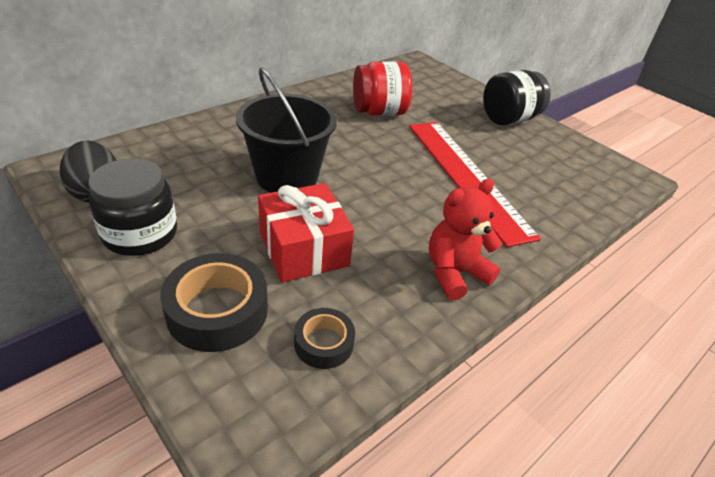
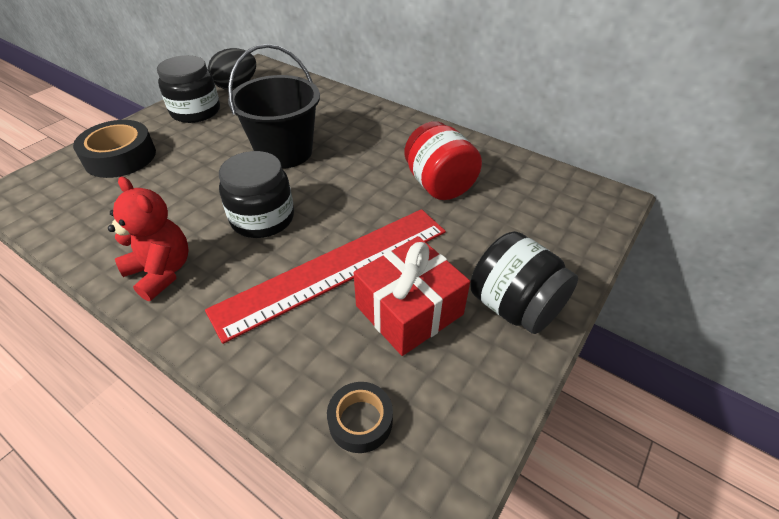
camera: 80 degrees right, 5 degrees up
red gift [258,183,354,283] -> red gift moved to [354,236,470,356]
black tape [294,308,355,369] -> black tape moved to [327,382,393,453]
none -> black jar [219,151,294,238]

